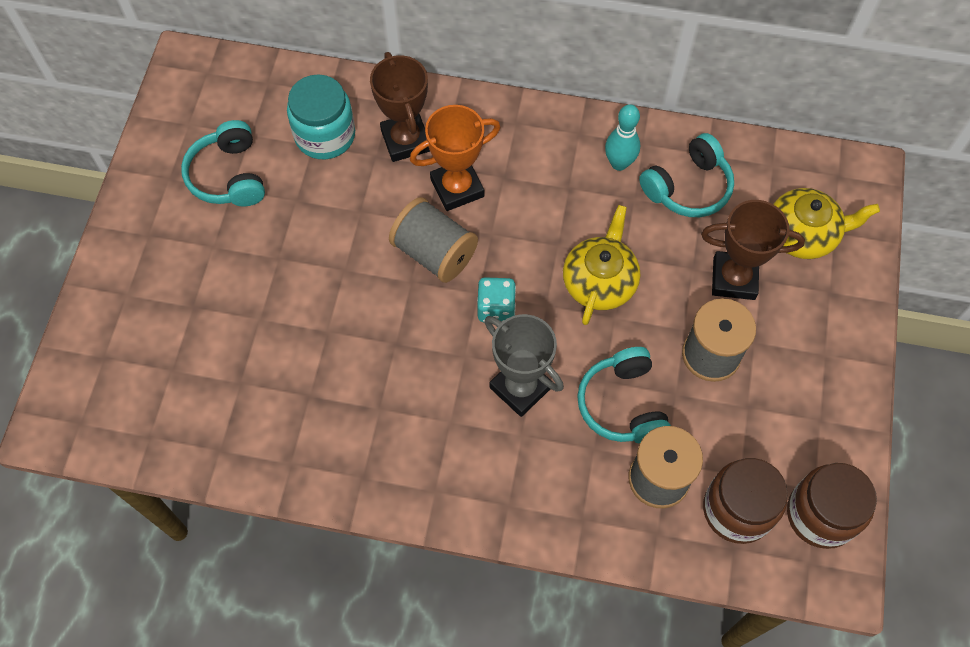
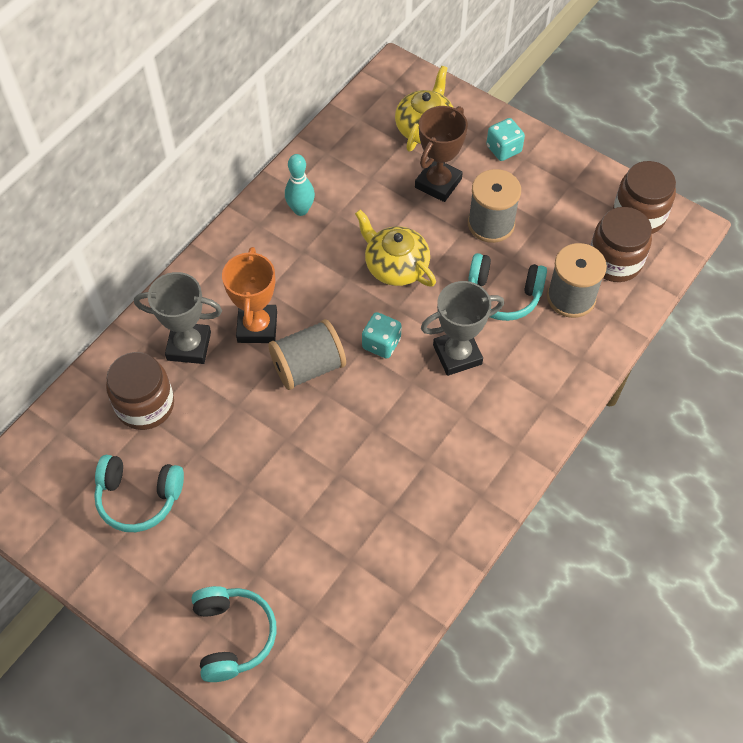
camera: 65 degrees left, 5 degrees down
turquoise jar [287,75,355,159] -> brown jar [106,352,174,430]
brown trophy [370,52,430,162] -> grey trophy [134,272,222,364]
turquoise headphones [639,133,734,217] -> turquoise headphones moved to [192,586,277,682]
none -> turquoise dice [486,118,525,161]

